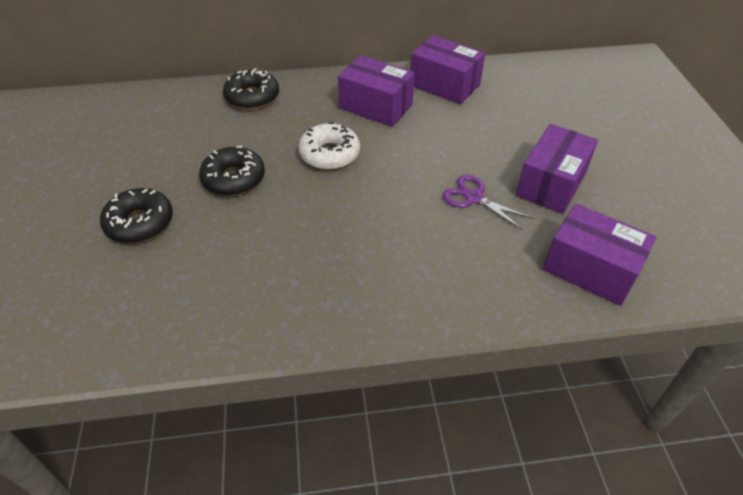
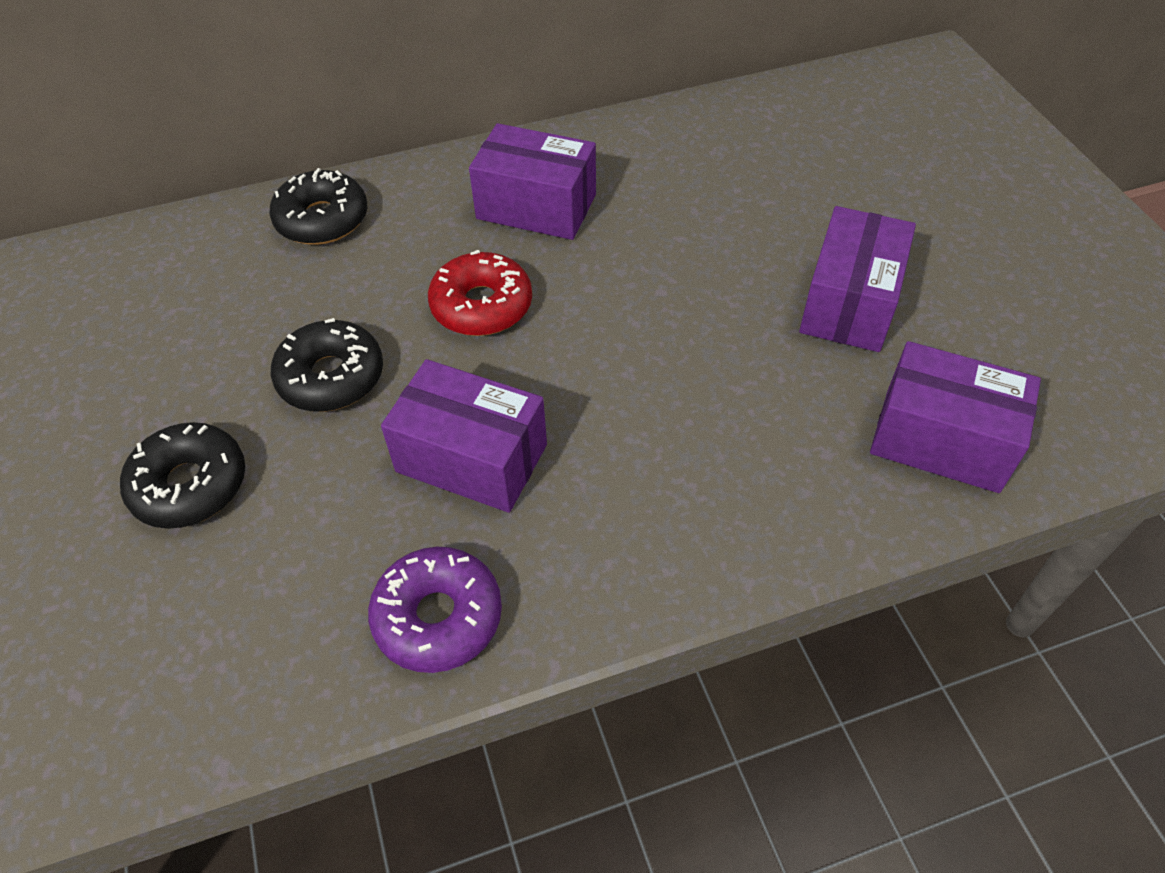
camera: 10 degrees left, 5 degrees up
white donut [298,122,360,170] -> red donut [428,250,532,336]
purple box [410,35,485,104] -> purple box moved to [381,359,547,513]
purple scissors [442,175,534,230] -> none
none -> purple donut [368,547,502,673]

